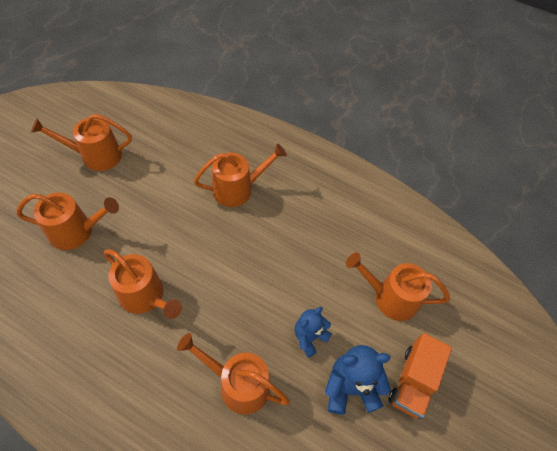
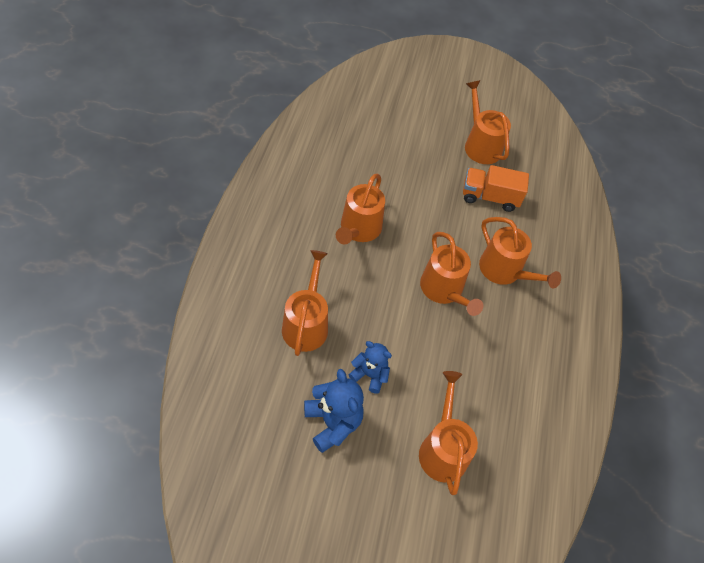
camera: 70 degrees right, 0 degrees up
orange watering can [16,192,119,250] -> orange watering can moved to [420,232,483,316]
orange truck [388,333,452,419] -> orange truck moved to [463,165,529,212]

